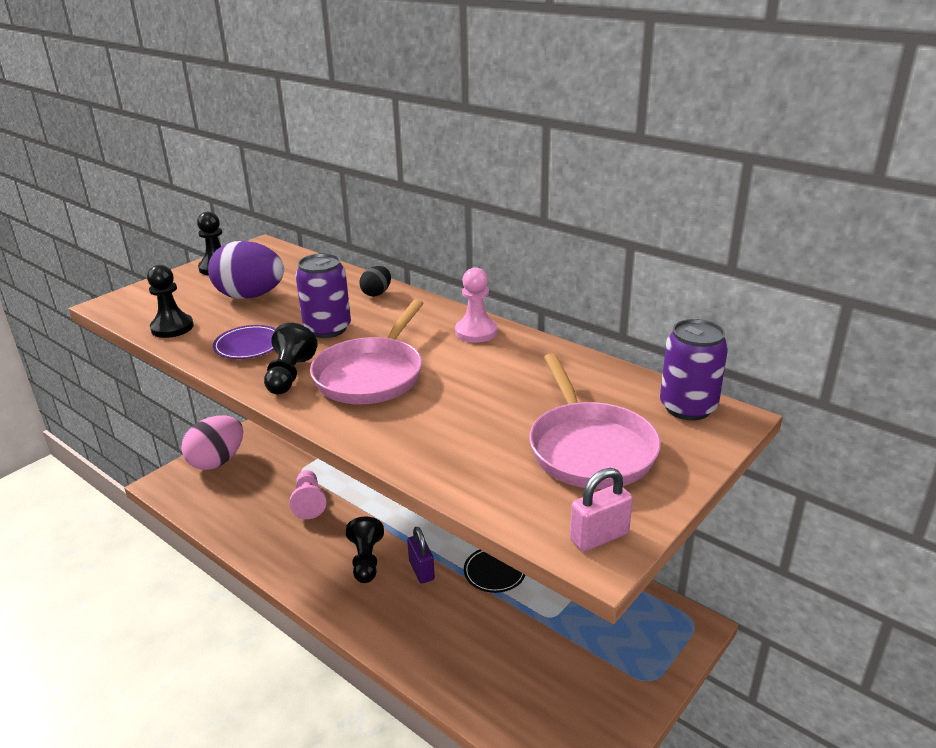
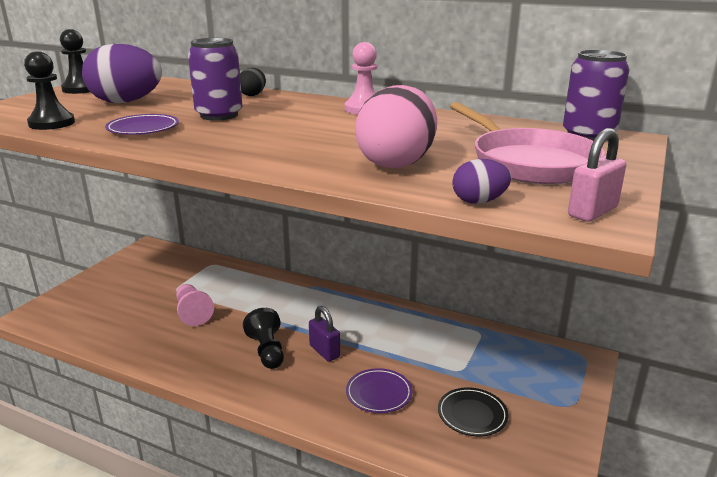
camera: 15 degrees left, 5 degrees down
pink egg [181,415,243,470] -> pink egg moved to [355,85,437,168]
black pawn [264,323,318,395] -> none
pink pan [310,300,424,404] -> none
black plate [464,550,525,593] -> black plate moved to [438,388,508,436]
none -> purple plate [346,368,413,413]
none -> purple egg [452,159,511,204]

